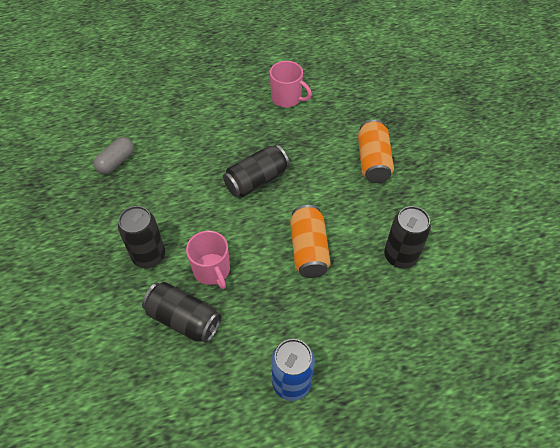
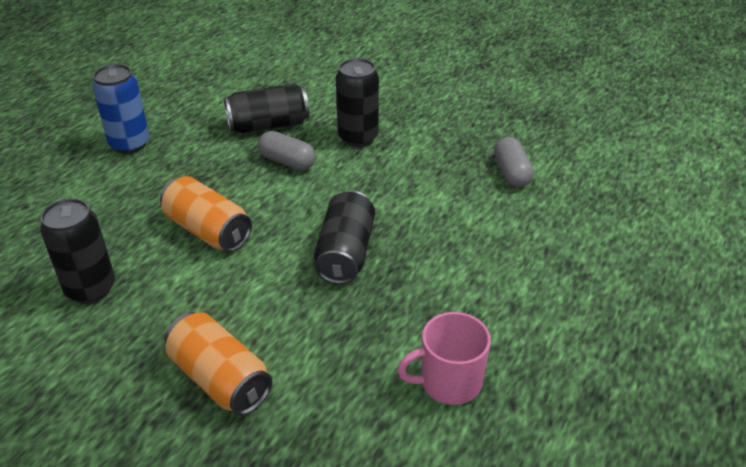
camera: 135 degrees right, 15 degrees down
pink mug [186,231,230,289] -> grey capsule [258,131,316,170]

